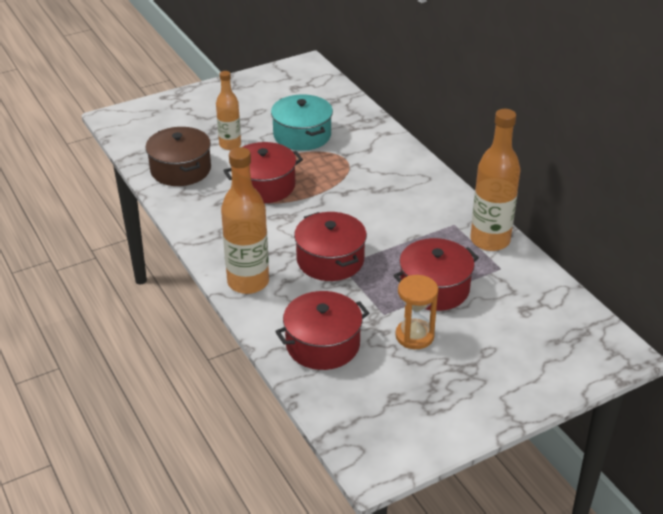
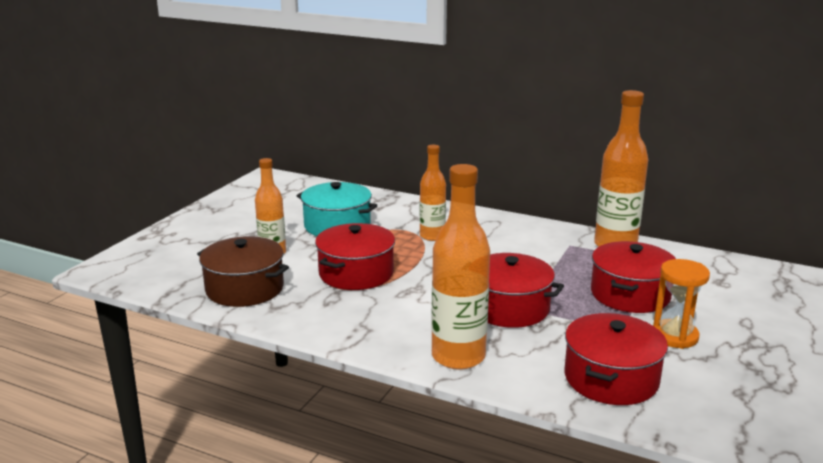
camera: 35 degrees left, 15 degrees down
none -> orange bottle [420,145,446,241]

